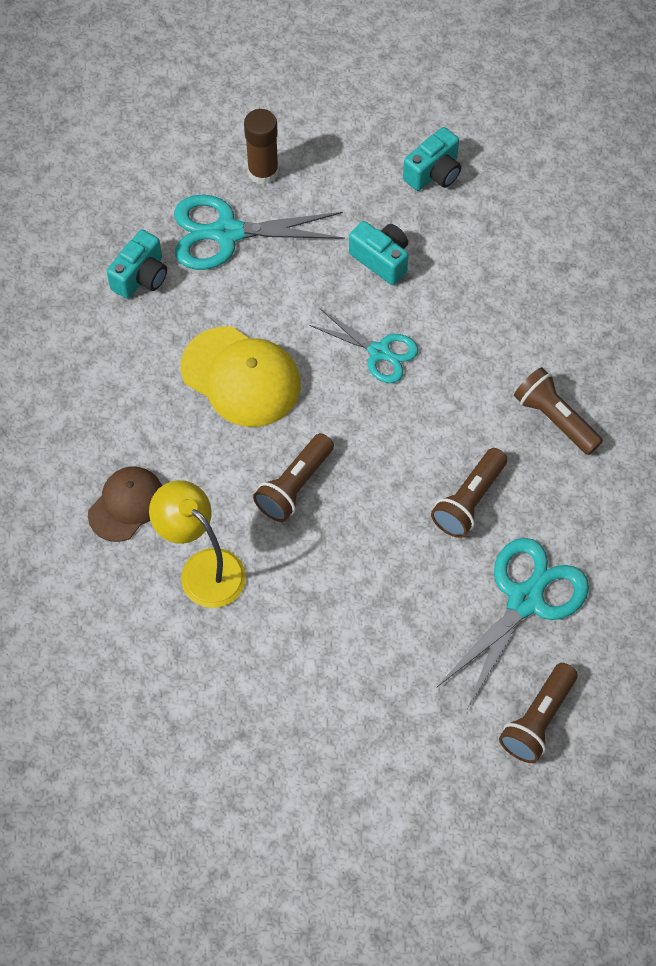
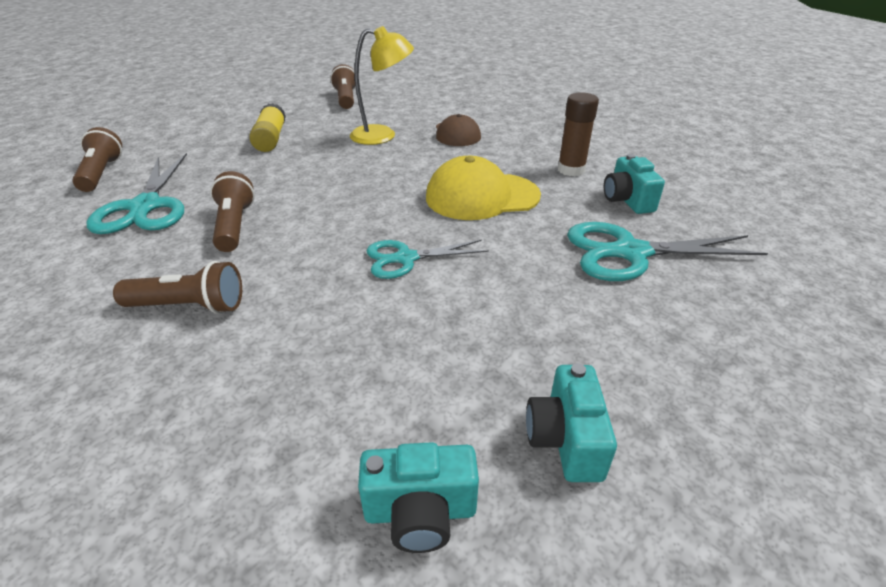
camera: 135 degrees right, 25 degrees down
turquoise scissors [174,195,345,270] -> turquoise scissors turned 135 degrees counterclockwise [567,222,768,281]
brown glue stick [244,109,279,185] -> brown glue stick moved to [558,92,599,176]
brown flashlight [253,433,334,522] -> brown flashlight moved to [330,64,355,109]
turquoise camera [349,221,408,285] -> turquoise camera moved to [358,442,479,553]
none -> yellow glue stick [249,103,286,152]

